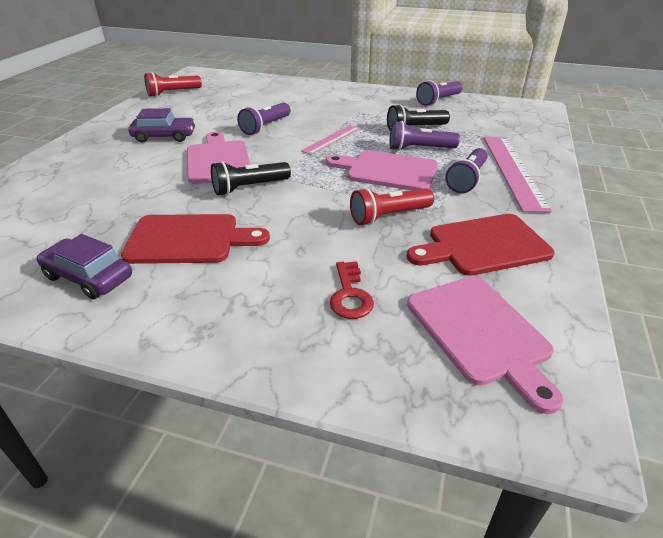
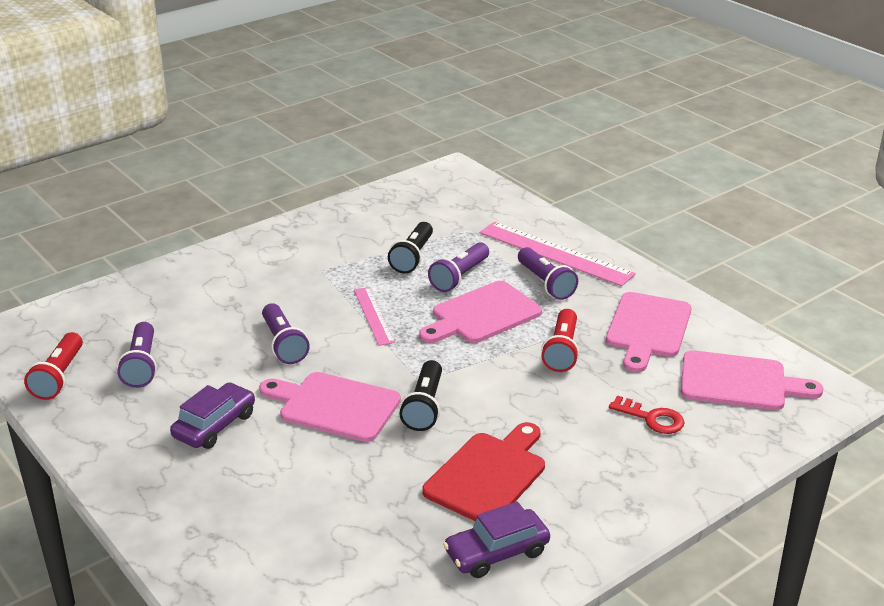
camera: 55 degrees left, 5 degrees down
red cutting board [406,214,555,276] -> pink cutting board [606,292,691,372]
purple flashlight [416,80,463,106] -> purple flashlight moved to [117,322,157,388]

